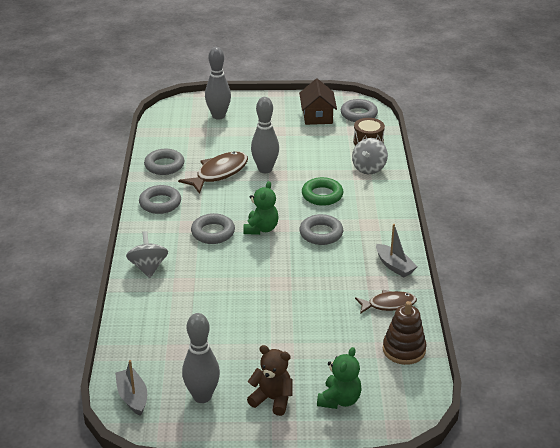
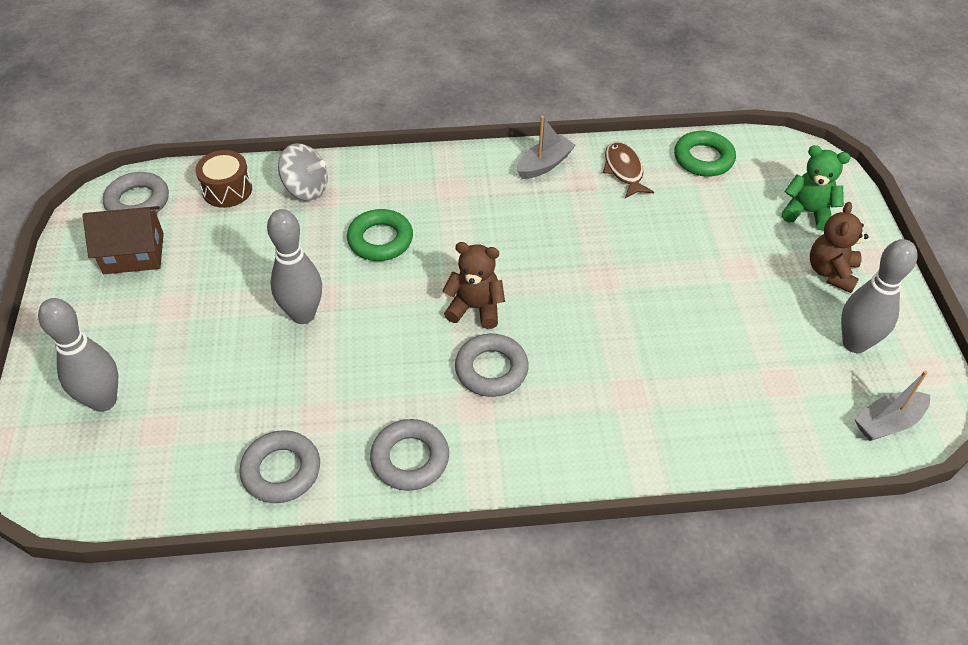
camera: 95 degrees left, 15 degrees up
grey spinning top [126,231,168,278] -> none
brown fish [178,152,248,194] -> none
green teddy bear [243,181,279,235] -> brown teddy bear [443,242,505,329]
grey ring [299,214,343,245] -> none
brown stacking toy [383,301,426,365] -> green ring [674,131,736,177]

